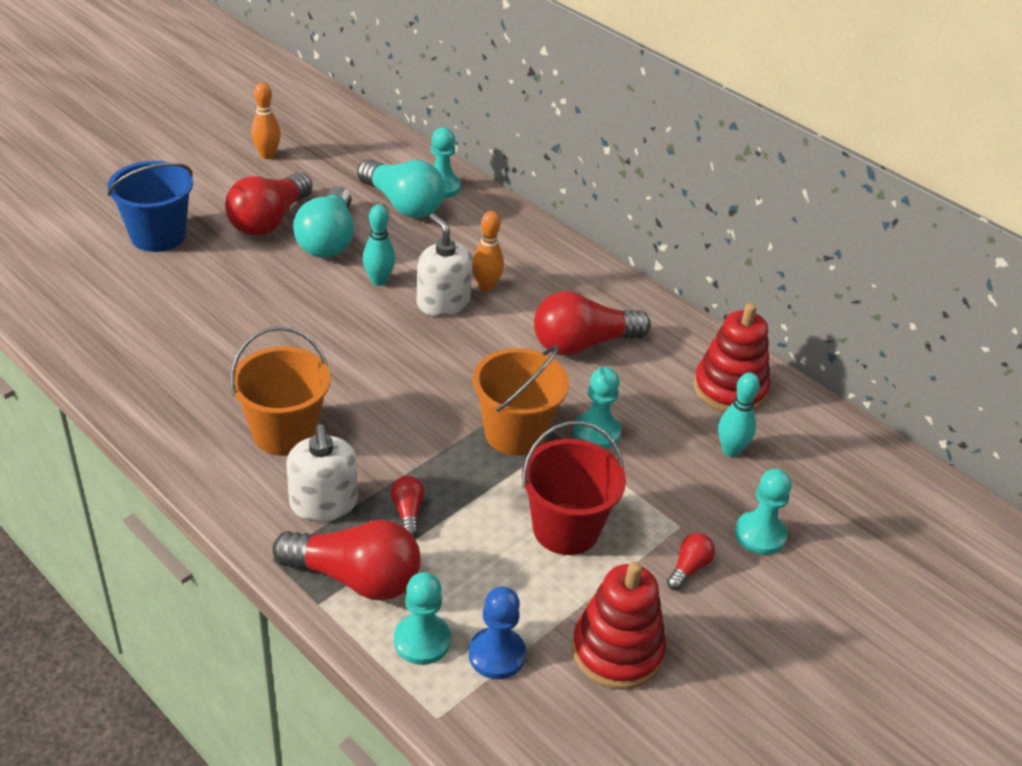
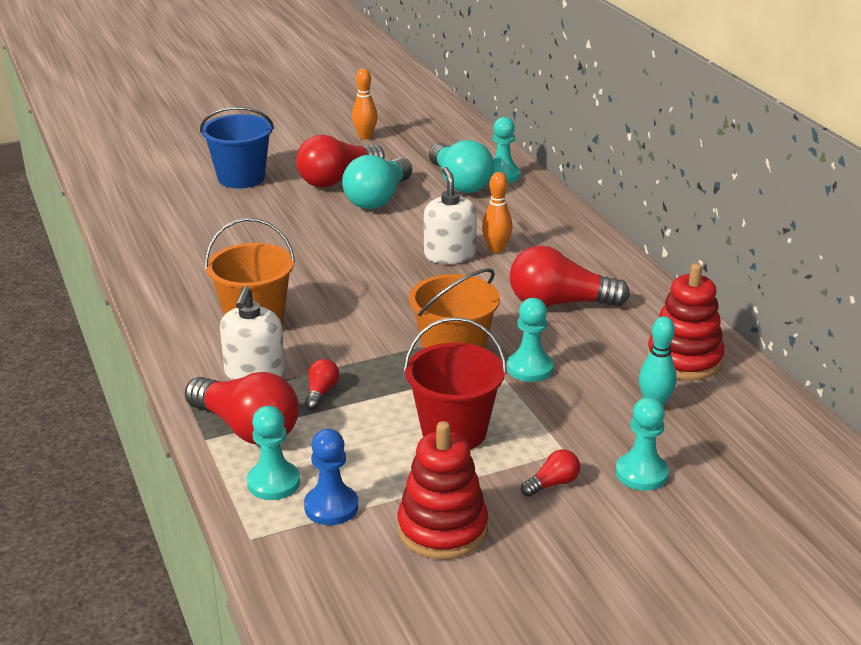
camera: 25 degrees right, 10 degrees down
turquoise bowling pin [363,204,395,286] -> none

